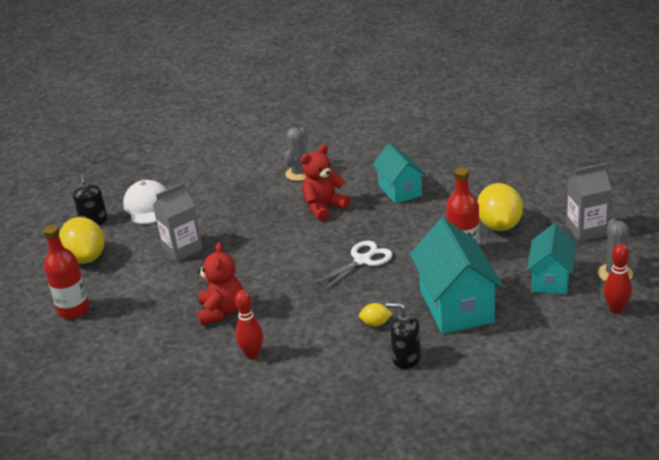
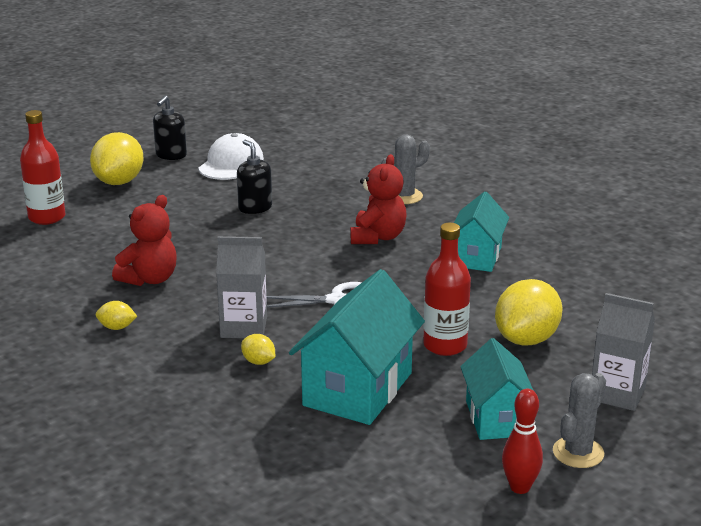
camera: 35 degrees right, 5 degrees down
grey carton [153,183,203,262] -> grey carton moved to [216,236,267,338]
red bowling pin [235,290,263,359] -> yellow lemon [96,301,137,330]
red teddy bear [301,145,350,221] -> red teddy bear turned 105 degrees clockwise [351,154,407,244]
black soap dispenser [385,303,421,369] -> black soap dispenser moved to [237,139,272,214]
turquoise house [527,224,576,295] -> turquoise house turned 60 degrees counterclockwise [460,338,534,440]

